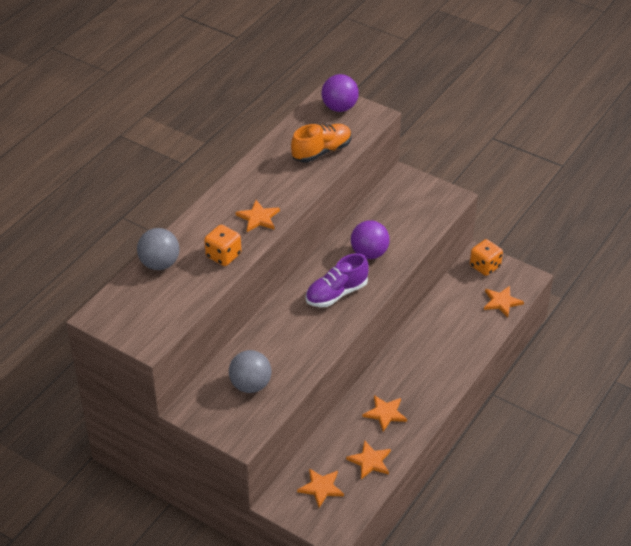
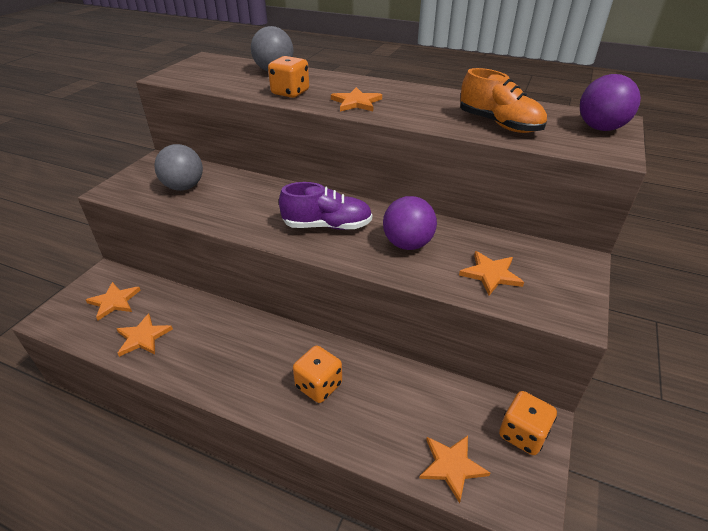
camera: 80 degrees right, 5 degrees down
purple shoe [306,253,369,307] -> purple shoe turned 135 degrees clockwise [279,182,372,230]
orange star [363,395,407,431] -> orange star moved to [459,251,524,295]
none -> orange dice [293,345,342,403]

